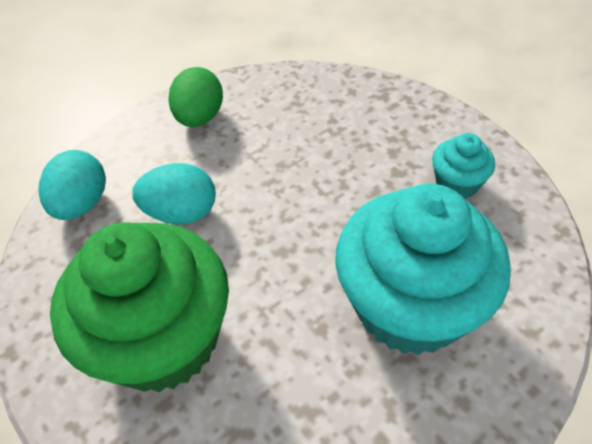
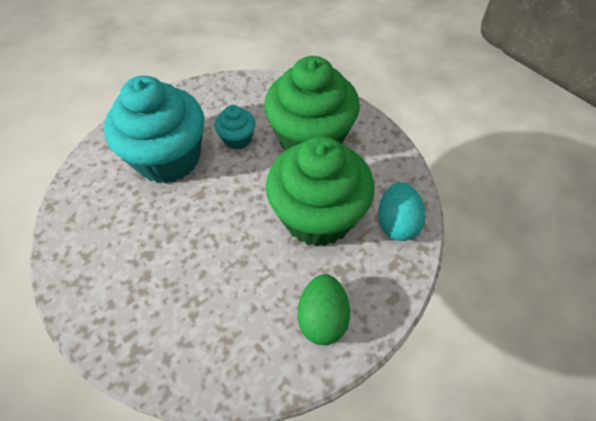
camera: 175 degrees right, 5 degrees up
turquoise egg [132,163,216,224] -> green cupcake [266,136,375,247]
turquoise cupcake [432,133,495,199] -> turquoise cupcake moved to [214,105,255,150]

